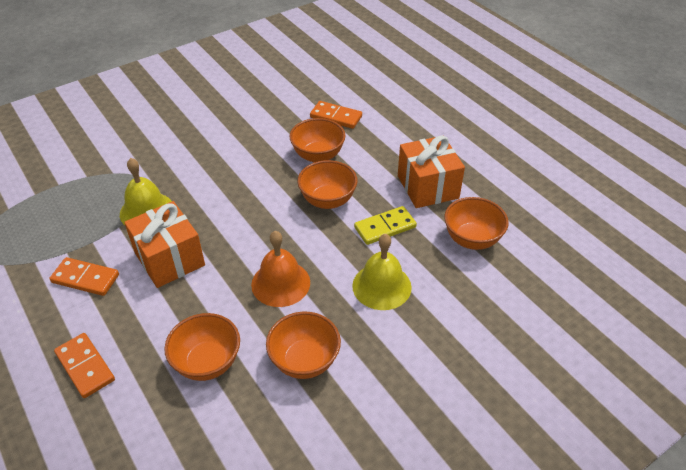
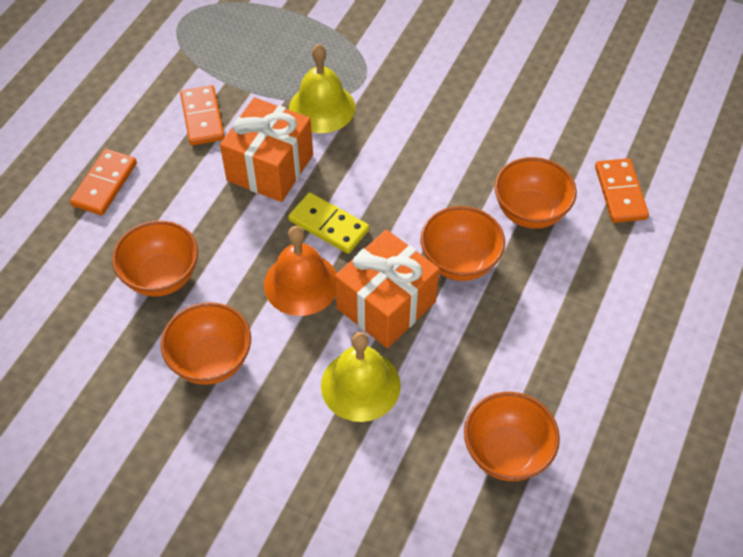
camera: 60 degrees right, 10 degrees up
yellow domino [354,206,417,245] -> yellow domino moved to [288,192,369,254]
orange gift [398,135,465,208] -> orange gift moved to [335,230,439,348]

